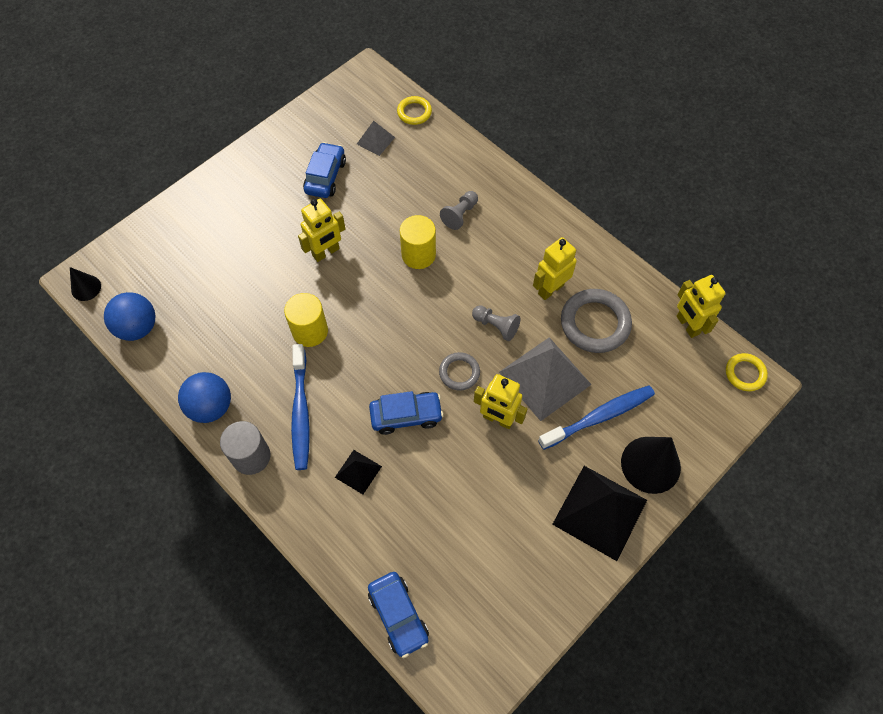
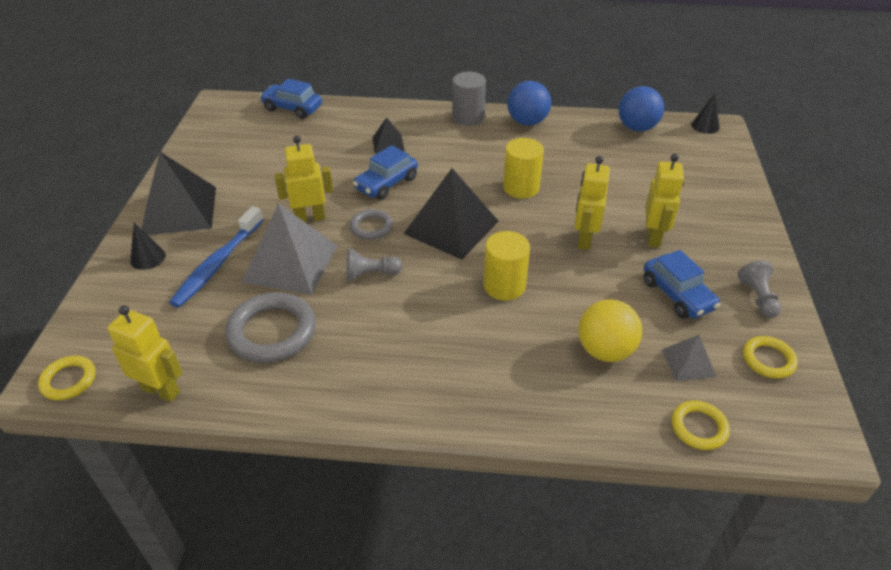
camera: 140 degrees right, 20 degrees down
blue toothbrush [291,344,310,470] -> none
grey pawn [440,191,478,230] -> grey pawn moved to [738,260,781,318]
yellow robot [533,237,577,300] -> yellow robot moved to [645,154,684,247]
black cone [621,437,681,494] -> black cone [130,223,166,270], size x0.55
none -> black pyramid [403,168,499,260]
none -> yellow ball [578,299,642,362]
none -> yellow ring [743,336,798,379]

